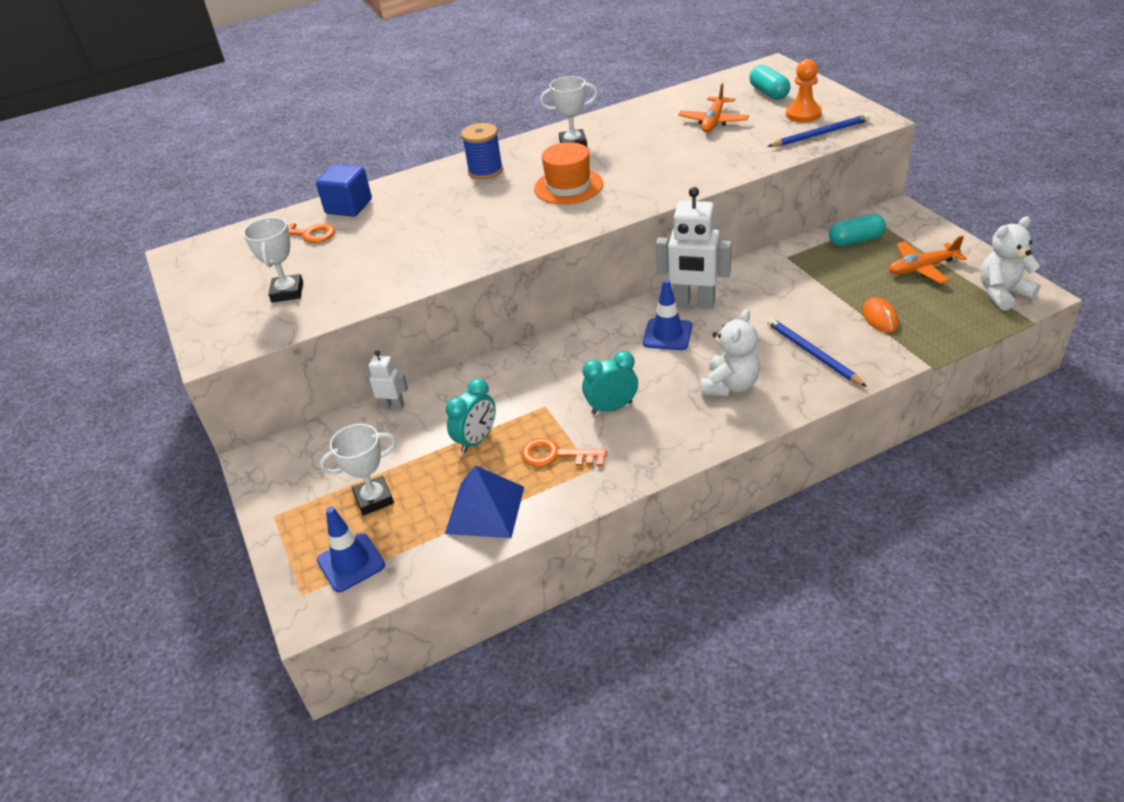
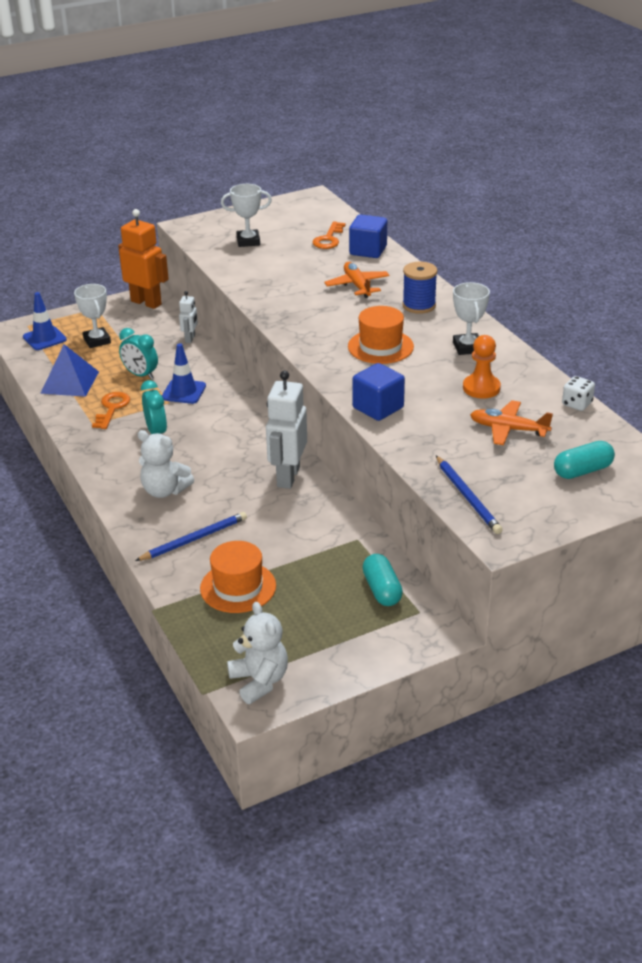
camera: 85 degrees right, 5 degrees down
blue traffic cone [643,279,692,350] -> blue traffic cone moved to [162,343,206,404]
orange pawn [786,59,822,122] -> orange pawn moved to [463,335,501,398]
orange mouse [862,297,898,333] -> orange hat [200,541,276,613]
orange plane [889,236,967,284] -> orange plane moved to [324,262,389,298]
none -> orange robot [118,209,169,309]
none -> blue cube [352,363,405,421]
none -> white dice [562,376,595,411]

